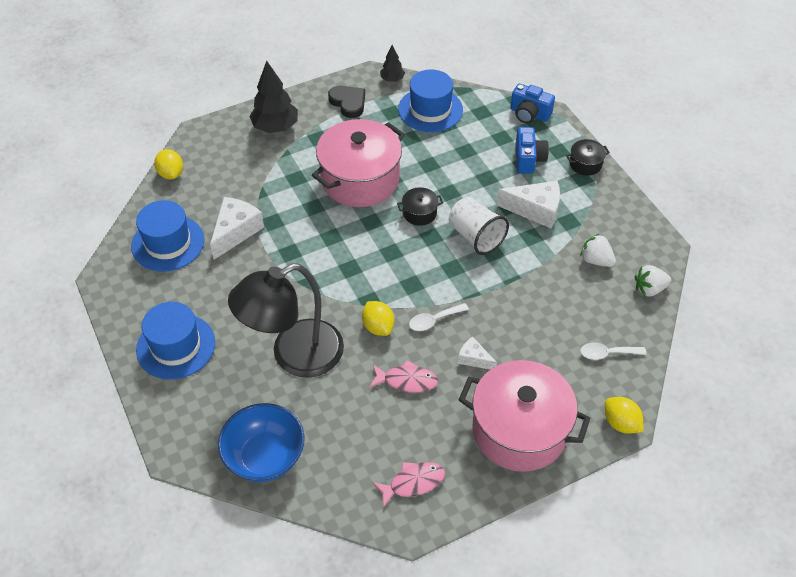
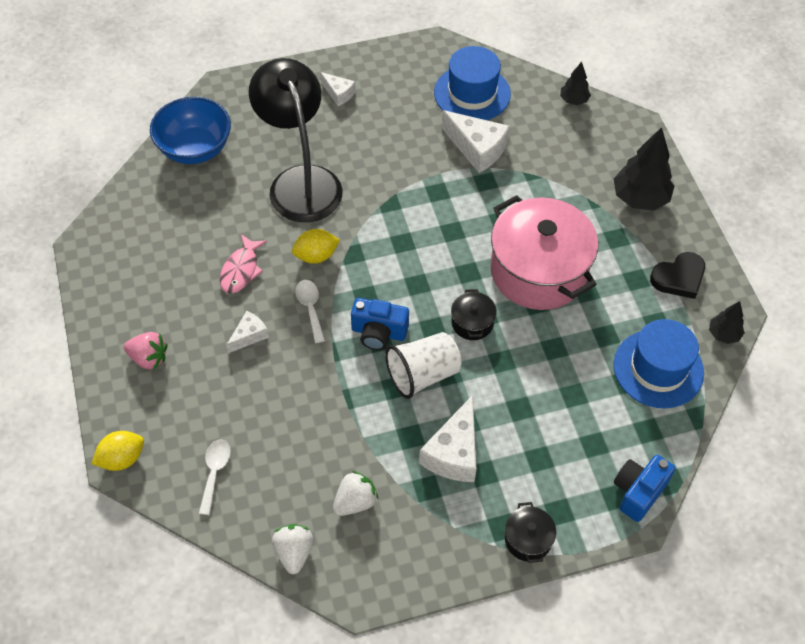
camera: 100 degrees right, 5 degrees up
blue hat [136,302,215,380] -> white cheese [320,72,356,106]
yellow lemon [154,149,183,179] -> black tree [560,62,591,105]
pink fish [372,462,445,508] -> none
pink pot [459,360,590,472] -> pink strawberry [124,332,167,370]
blue camera [515,127,549,174] -> blue camera moved to [351,298,409,350]

